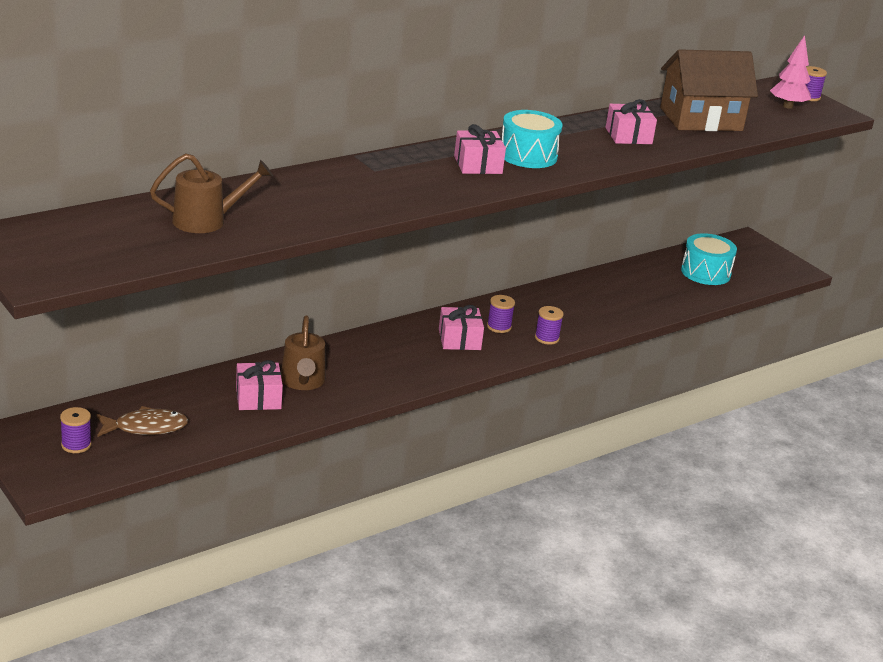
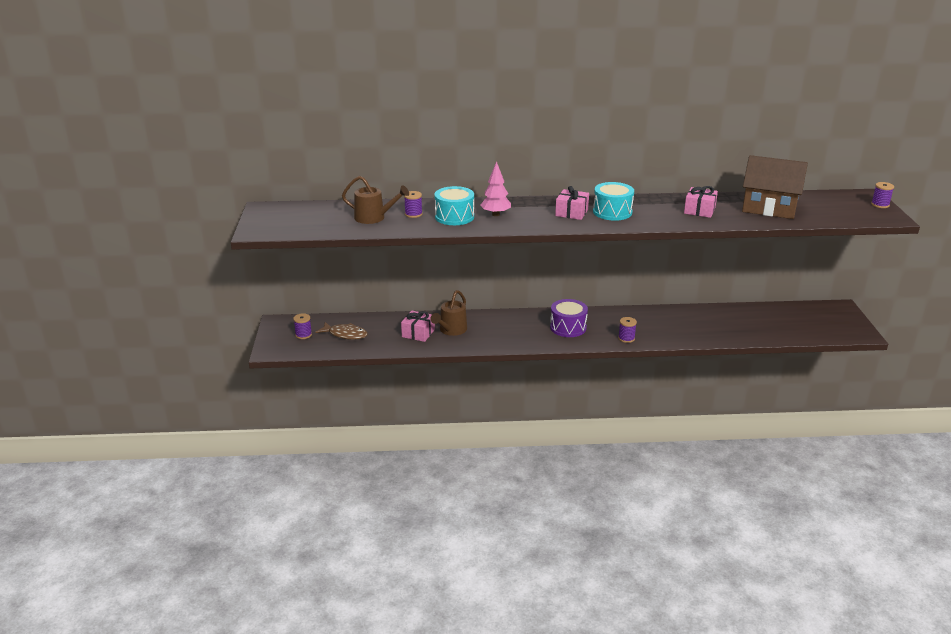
camera: 35 degrees right, 0 degrees up
pink gift [439,305,484,350] -> purple drum [550,299,588,337]
purple spool [487,295,515,333] -> purple spool moved to [404,191,422,218]
turquoise drum [681,233,737,285] -> turquoise drum moved to [434,186,474,225]
pink tree [770,35,811,109] -> pink tree moved to [480,161,511,216]

